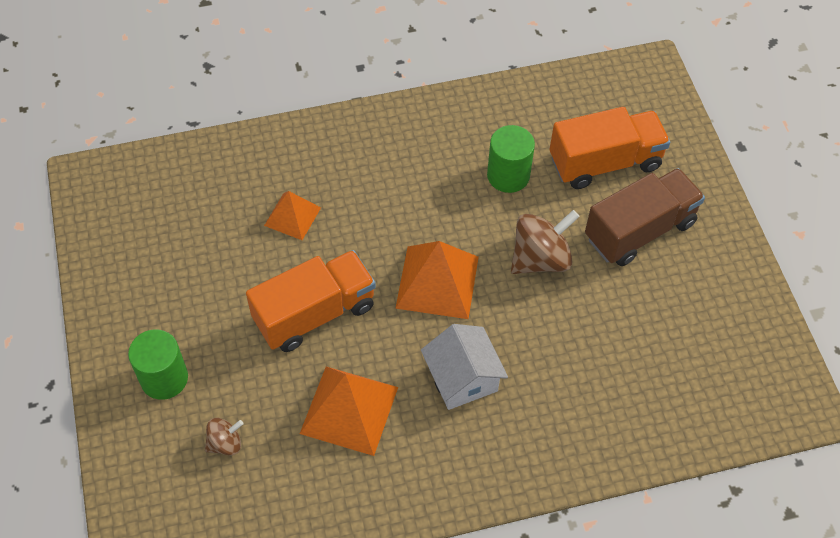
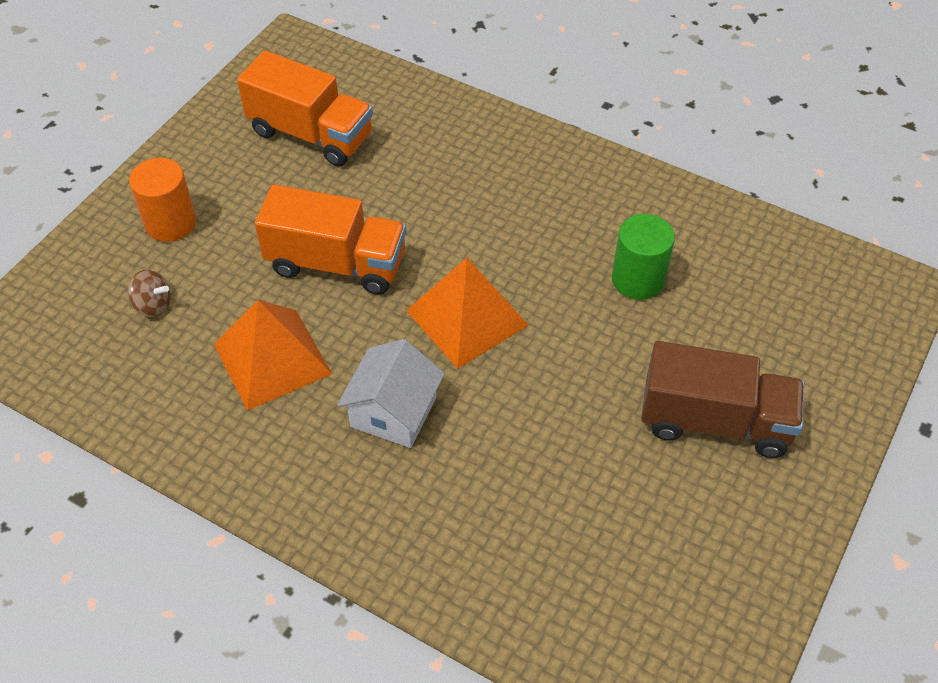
camera: 45 degrees right, 5 degrees down
green cylinder [128,330,188,400] -> orange cylinder [129,158,196,242]
orange pyramid [264,191,321,240] -> none
brown spinning top [511,210,580,274] -> none
orange truck [550,107,670,189] -> orange truck moved to [237,50,373,167]

